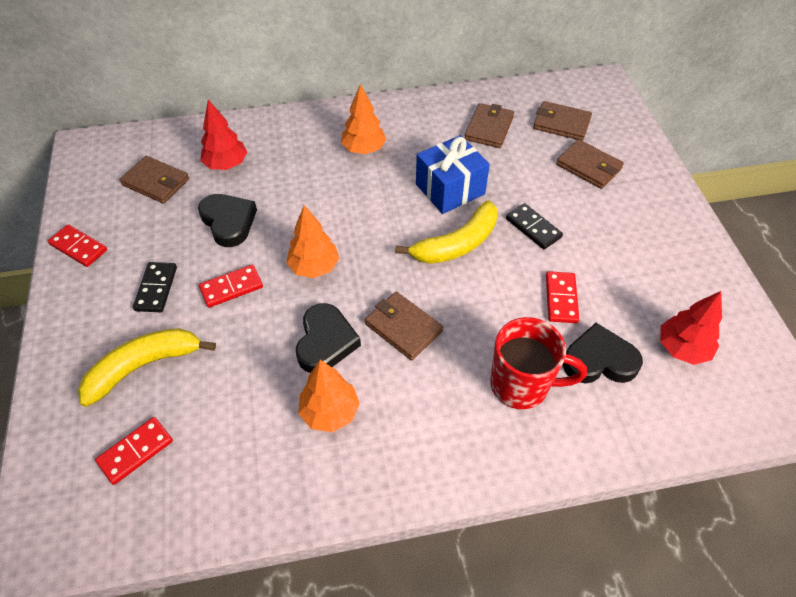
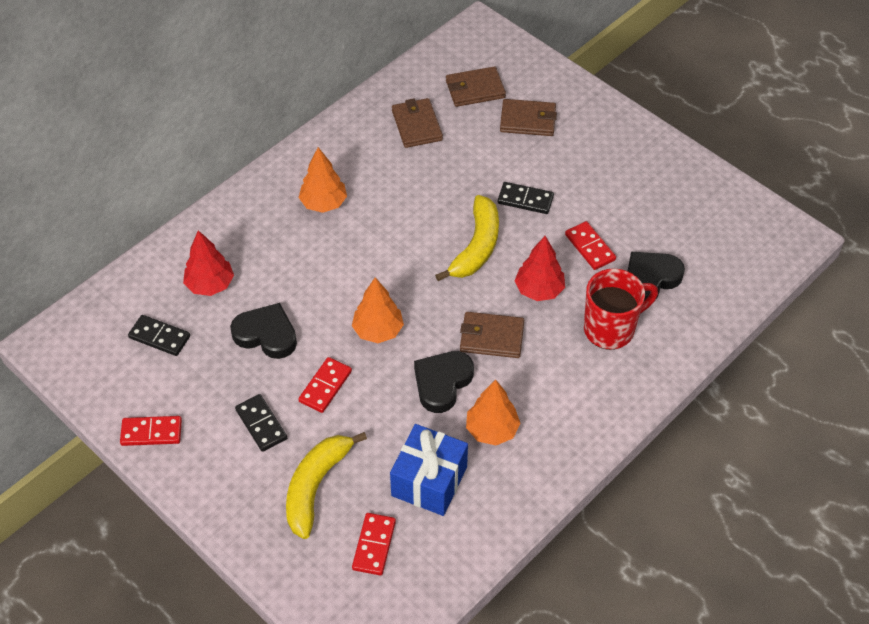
camera: 35 degrees left, 0 degrees up
brown wallet [120,156,189,204] -> black domino [128,315,190,356]
black heart [296,303,361,373] -> black heart turned 120 degrees counterclockwise [414,351,474,413]
blue gift [416,135,490,214] -> blue gift moved to [390,424,468,516]
red tree [660,291,722,365] -> red tree moved to [515,236,565,301]

